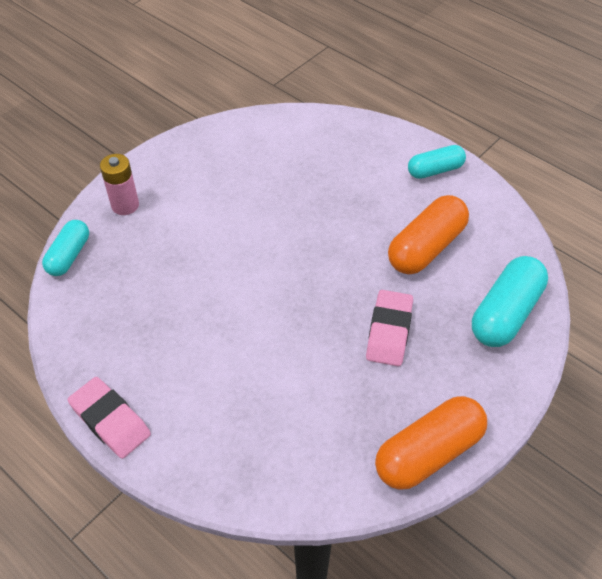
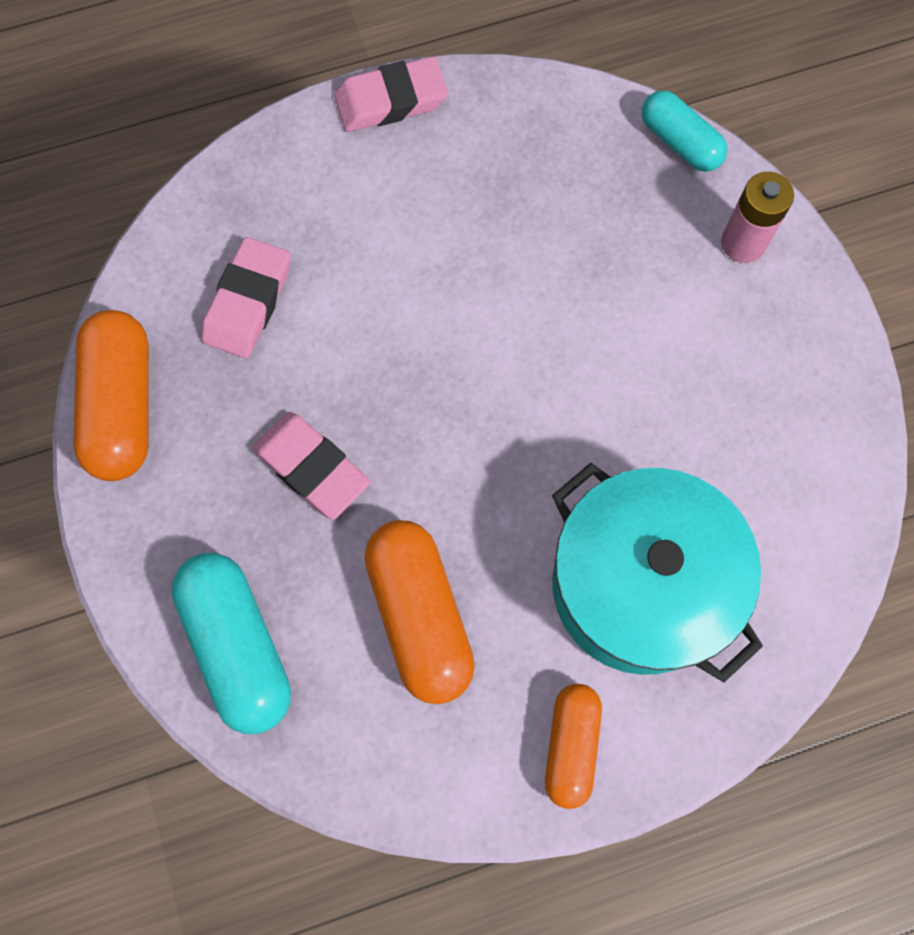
camera: 120 degrees right, 20 degrees up
turquoise capsule [408,145,466,179] -> orange capsule [545,684,602,809]
none -> pink eraser [202,237,291,358]
none -> turquoise pot [552,463,763,683]

